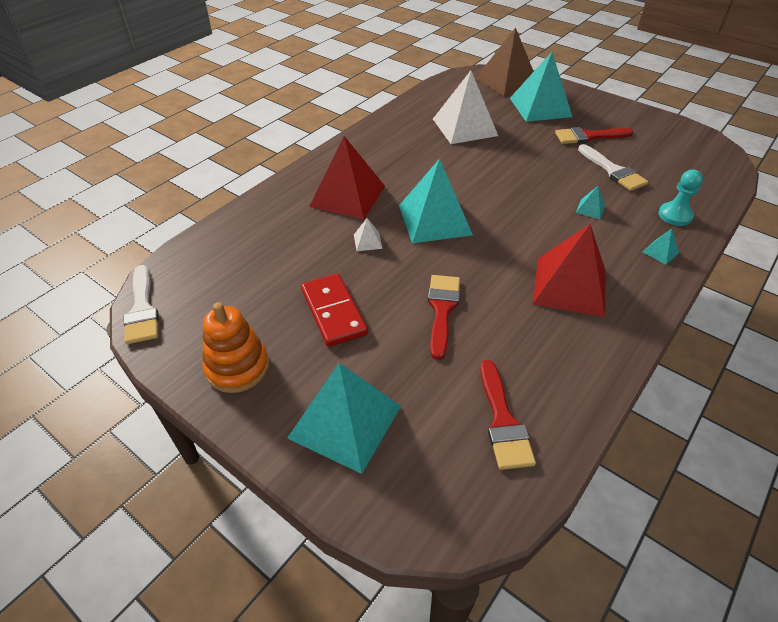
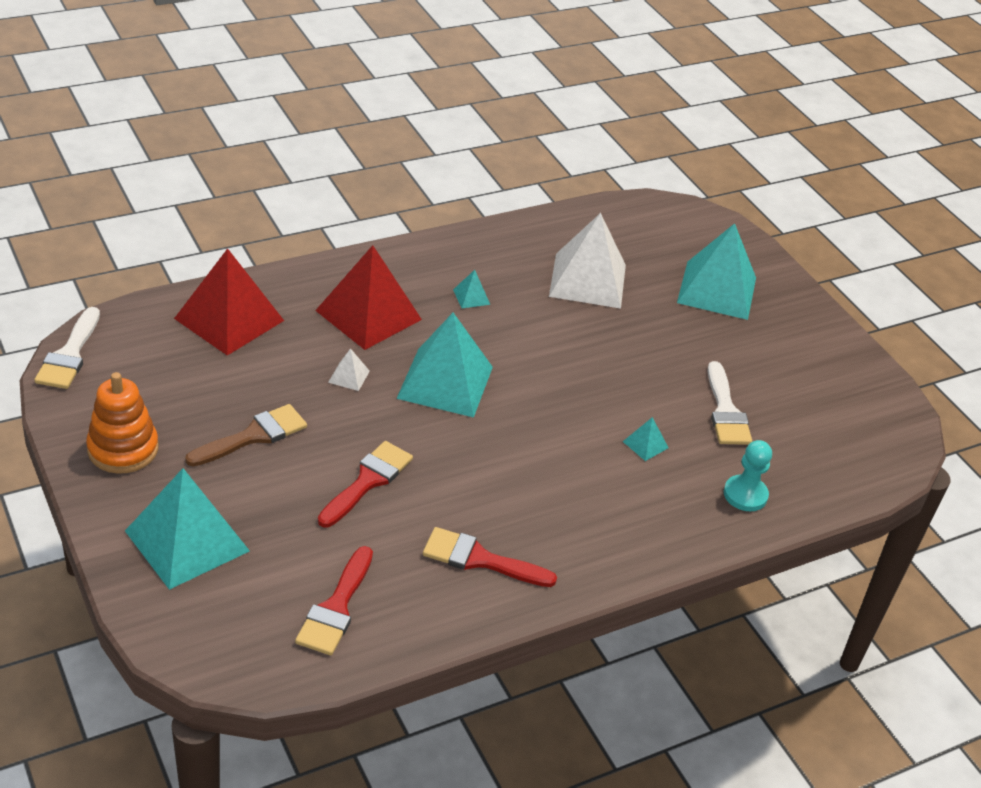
camera: 20 degrees right, 5 degrees down
red domino [301,274,368,347] -> brown brush [185,404,307,466]
brown pyramid [476,27,534,96] -> none
red pyramid [533,224,605,317] -> red pyramid moved to [174,248,284,356]
red brush [555,127,634,144] -> red brush moved to [423,527,557,587]
turquoise pyramid [643,229,679,265] -> turquoise pyramid moved to [453,270,490,308]

